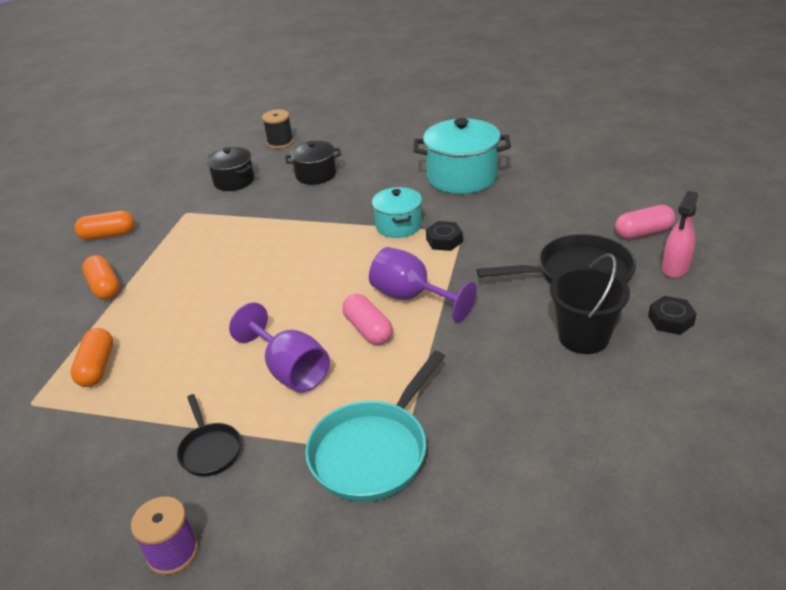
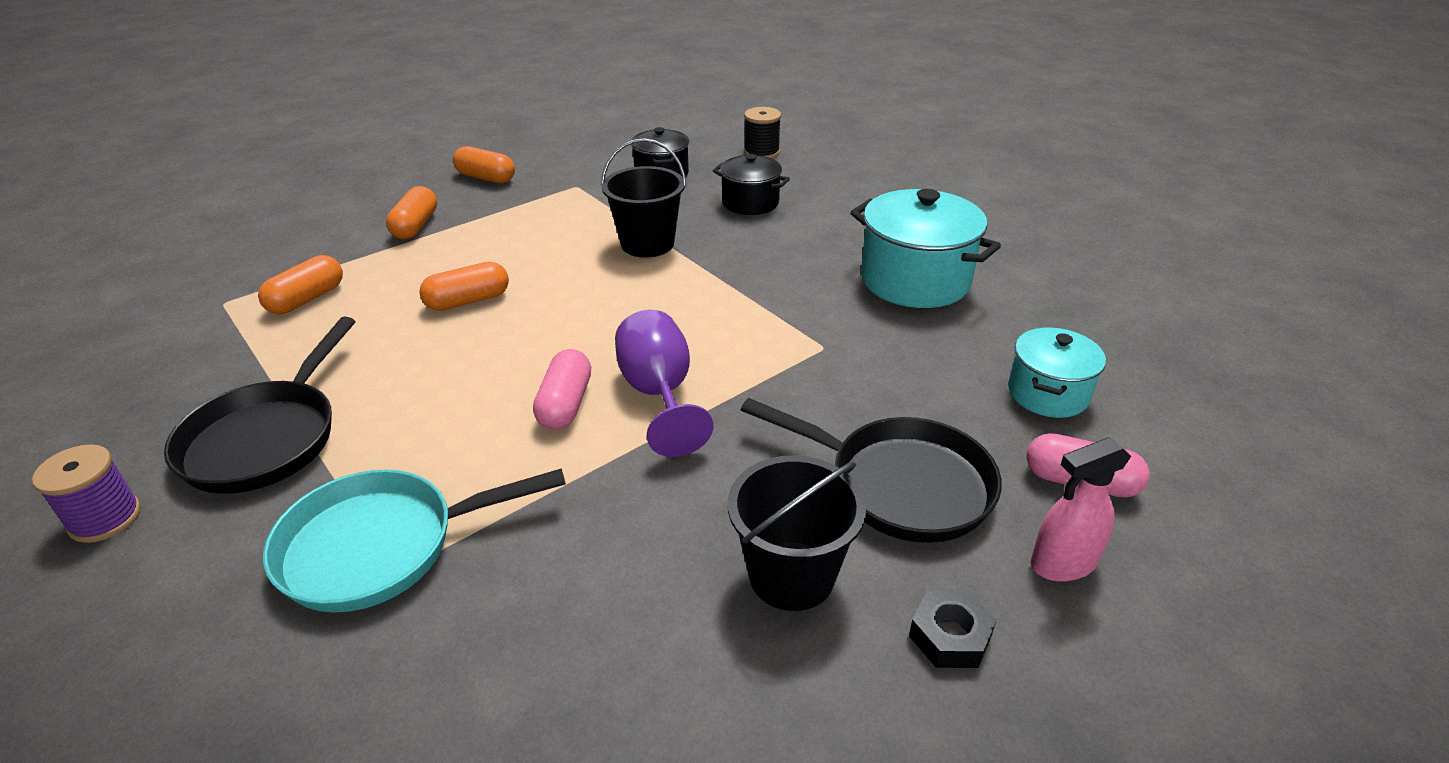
camera: 35 degrees right, 0 degrees up
black pan [177,394,241,477] -> black pan [164,317,355,494], size x1.83
purple goblet [229,302,330,392] -> none
turquoise pot [372,187,422,238] -> turquoise pot moved to [1008,328,1106,418]
black nut [426,221,463,251] -> none
none -> orange capsule [419,262,509,311]
none -> black bucket [601,138,687,258]

